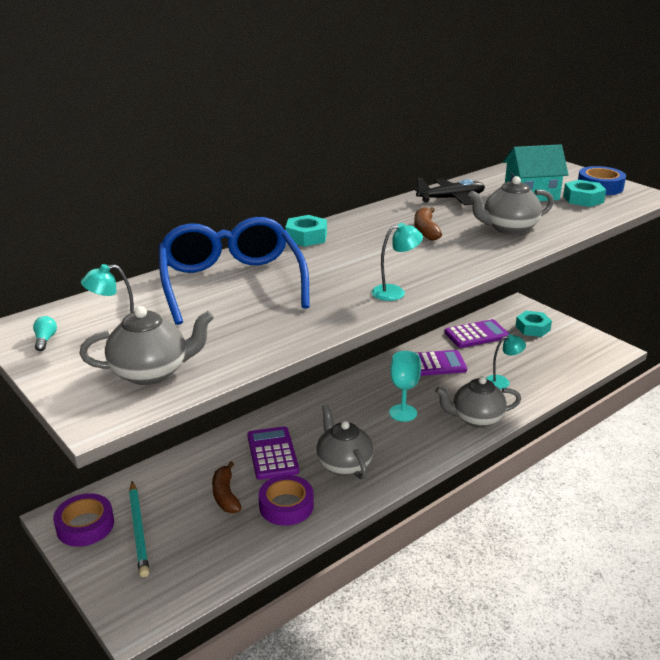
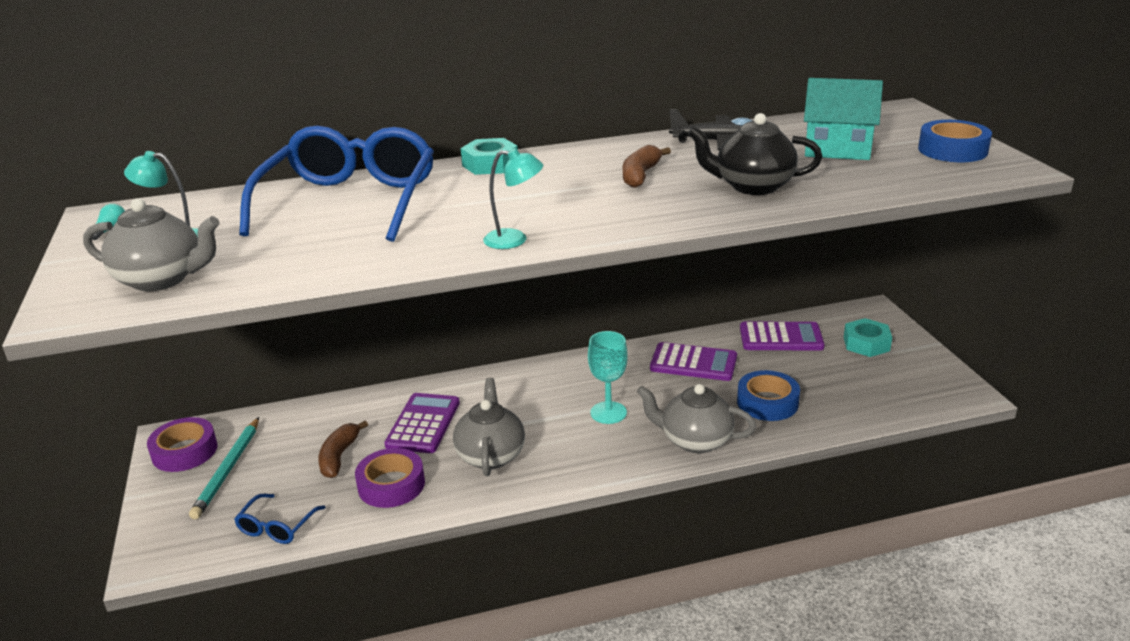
camera: 25 degrees right, 0 degrees up
grey teapot [468,176,554,235] -> black teapot [688,113,822,195]
turquoise lamp [486,334,526,389] -> blue tape [737,370,800,421]
turquoise nut [563,180,606,207] -> none
none -> blue glasses [234,494,325,544]

